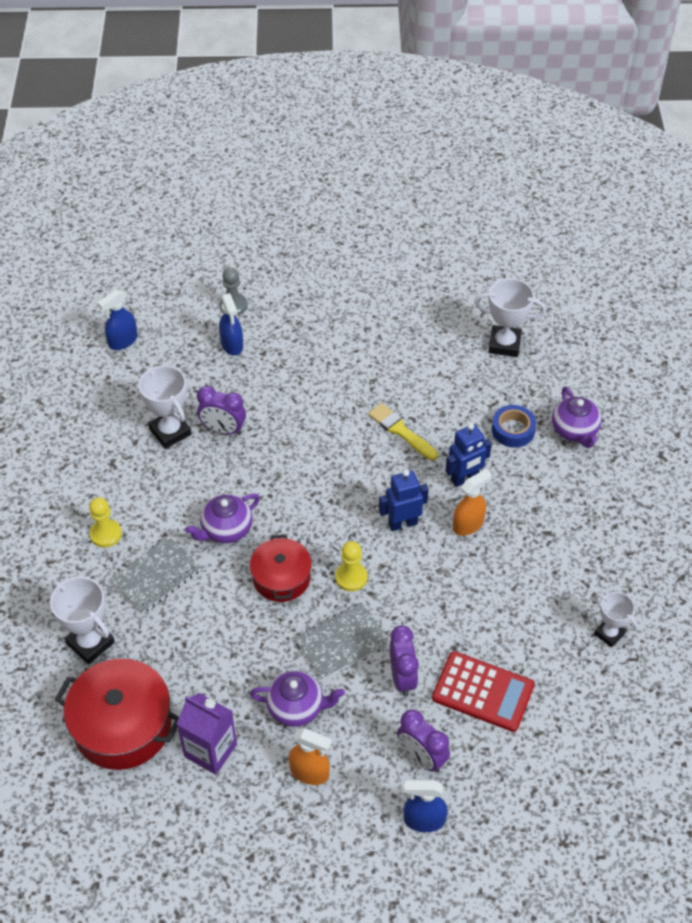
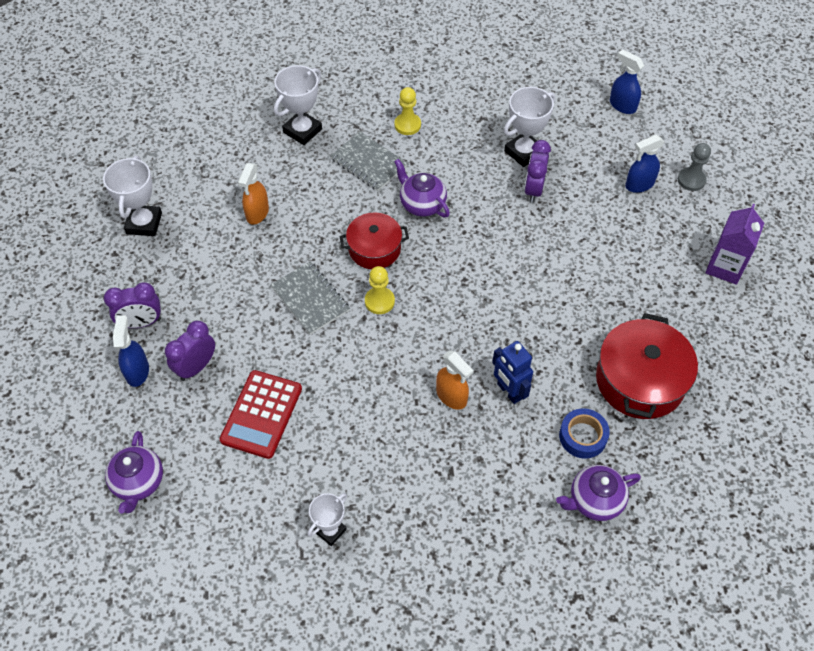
camera: 85 degrees right, 5 degrees up
red pot [55,659,179,770] -> red pot moved to [596,313,698,419]
purple carton [177,693,237,775] -> purple carton moved to [705,204,764,285]
purple teapot [250,671,345,727] -> purple teapot moved to [105,431,163,513]
orange spray bottle [289,728,332,785] -> orange spray bottle moved to [238,163,269,225]
yellow brush [368,403,438,460] -> none
blue robot [379,470,429,531] -> none
purple clock [390,625,419,696] -> purple clock moved to [104,282,161,328]
white trophy [474,278,546,357] -> white trophy moved to [103,156,162,236]

